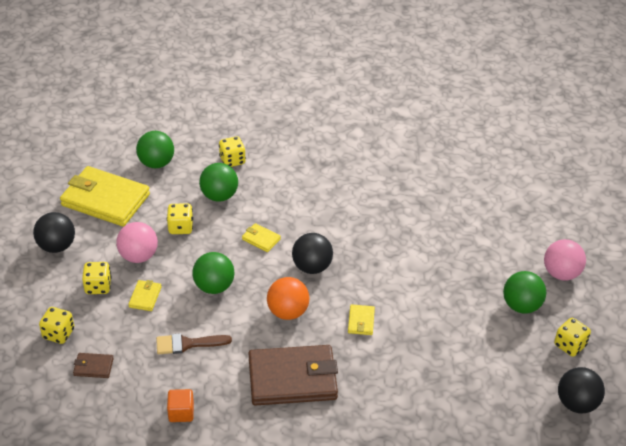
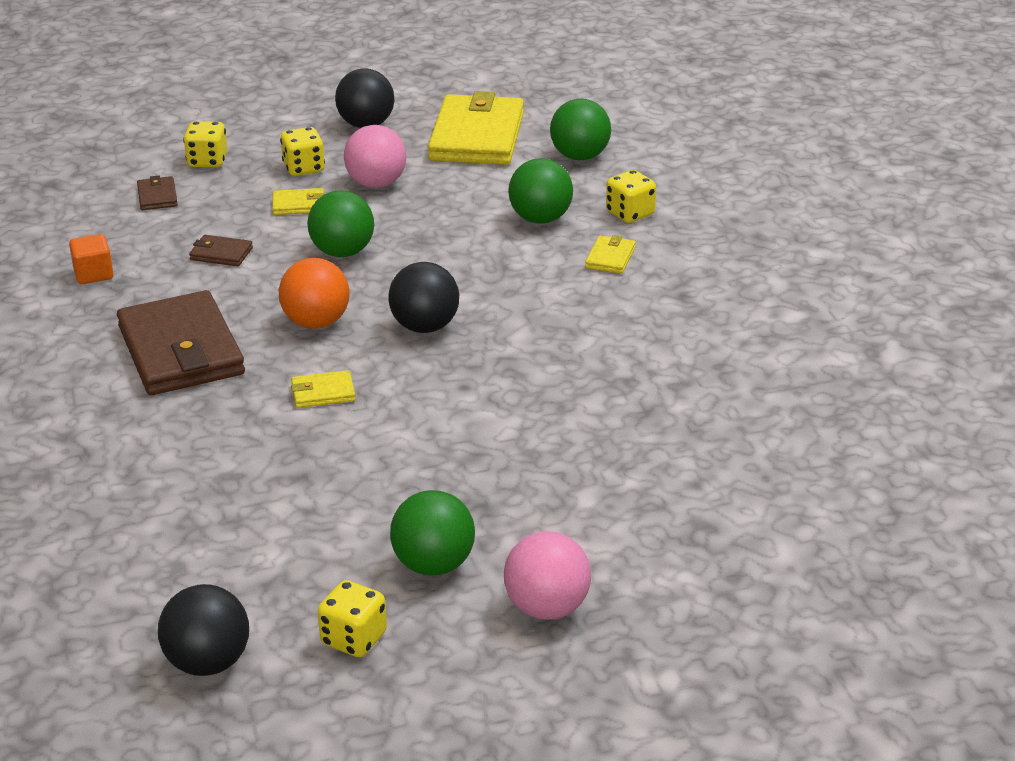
camera: 75 degrees right, 10 degrees down
brown brush [156,333,232,354] -> brown wallet [189,235,253,266]
yellow dice [167,204,193,234] -> none
yellow wallet [242,223,281,252] -> yellow wallet moved to [585,235,636,274]

